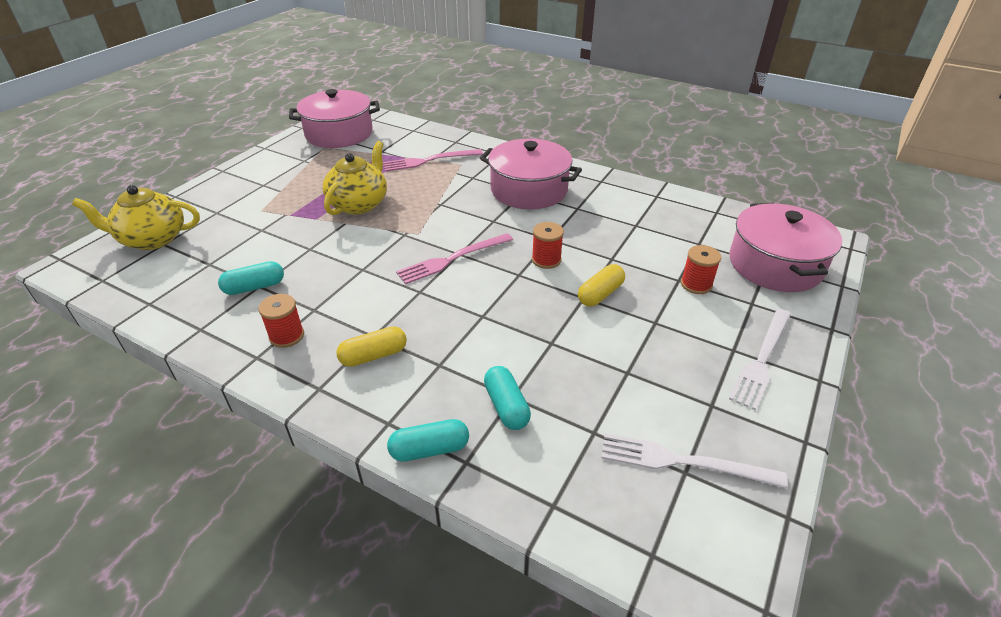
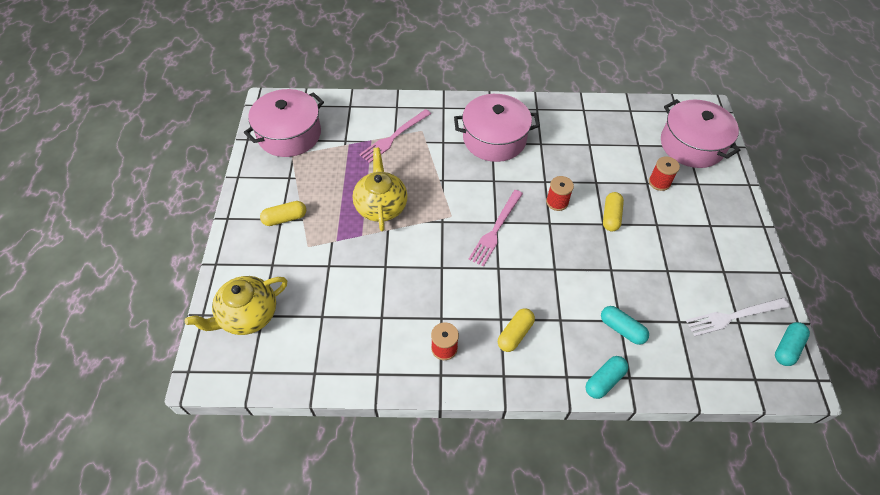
camera: 30 degrees left, 15 degrees up
turquoise capsule [218,261,284,295] -> turquoise capsule moved to [775,322,810,366]
white fork [729,309,791,411] -> none
none -> yellow capsule [260,201,306,226]

